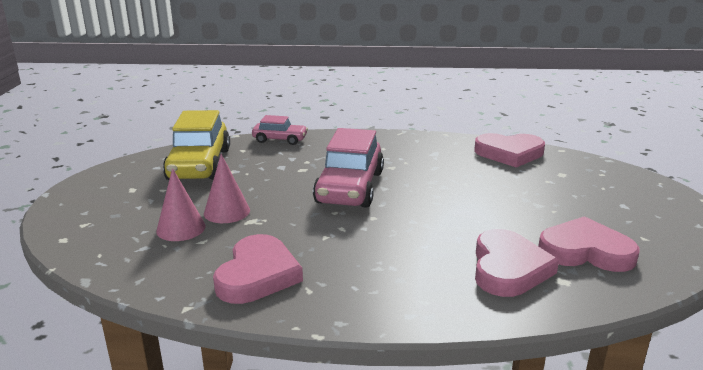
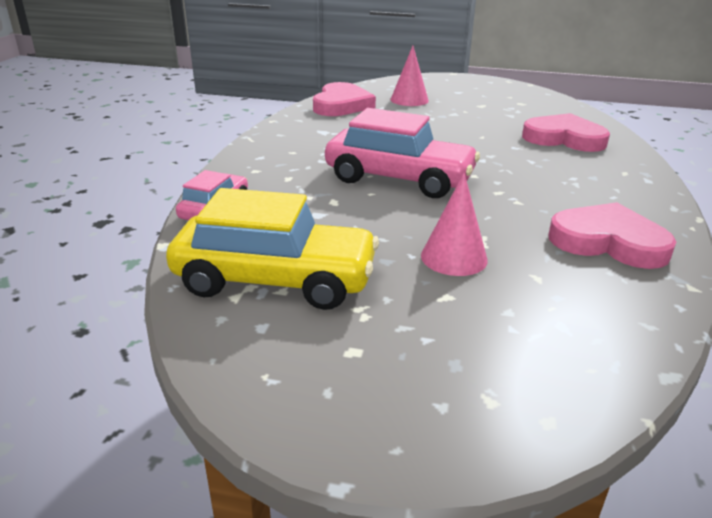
camera: 80 degrees left, 5 degrees up
pink cone [156,168,206,241] -> pink cone moved to [390,46,429,106]
pink heart [538,216,640,272] -> none

